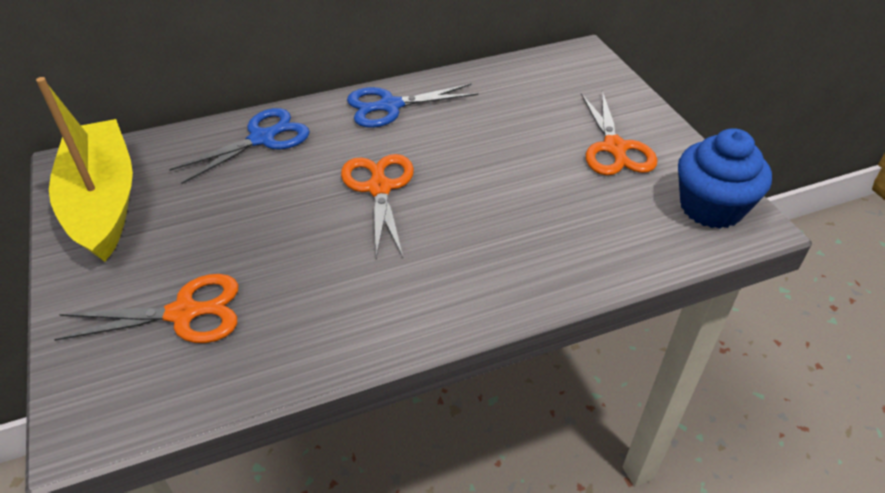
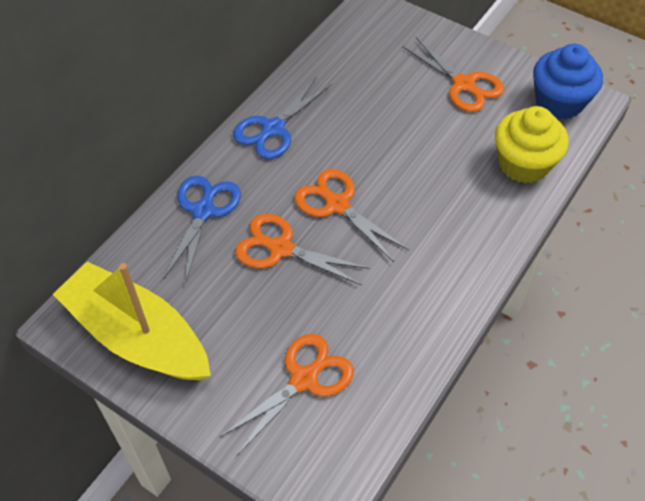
camera: 35 degrees left, 10 degrees up
none -> orange scissors [235,214,370,285]
none -> yellow cupcake [495,106,569,183]

